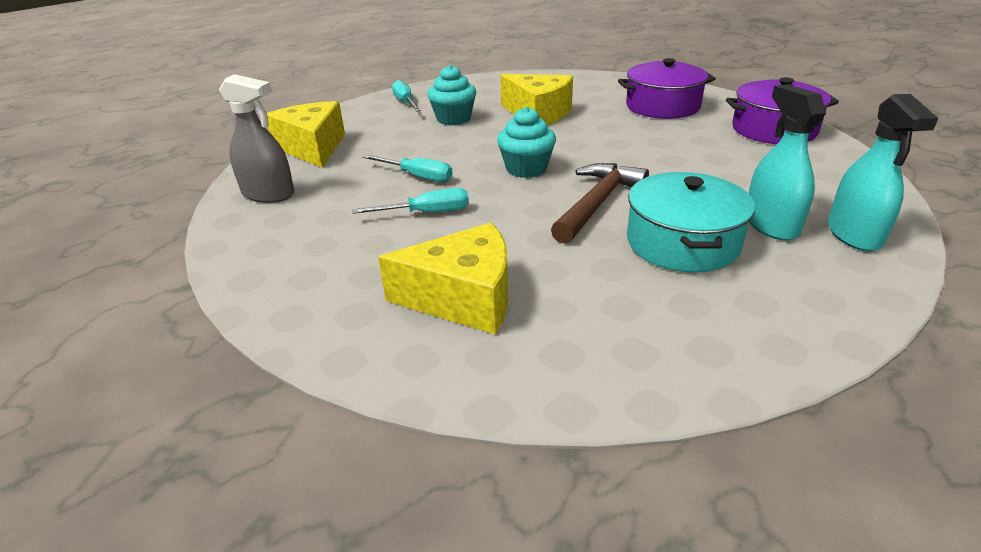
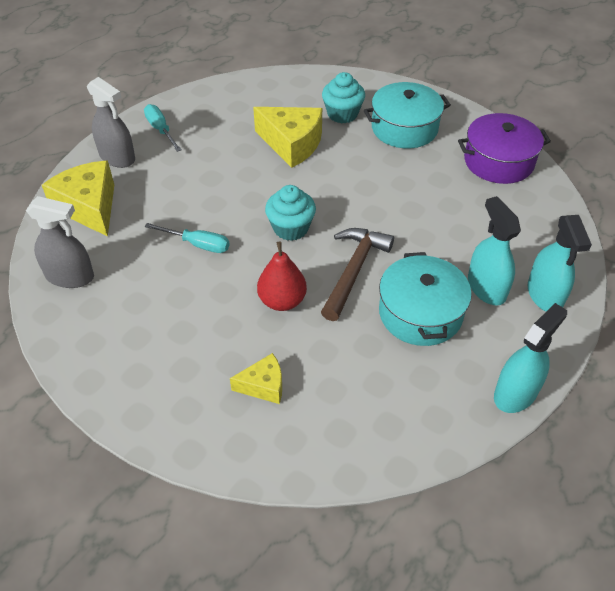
camera: 10 degrees left, 15 degrees up
turquoise screwdriver [352,188,469,214] -> none
yellow cheese [378,222,508,335] -> yellow cheese [230,353,282,404], size x0.56
turquoise cupcake [428,65,476,125] -> turquoise cupcake moved to [322,72,365,123]
purple pot [618,58,716,119] -> turquoise pot [364,82,451,148]
none -> grey spray bottle [87,77,135,168]
none -> red pear [257,241,307,311]
none -> turquoise spray bottle [494,303,567,413]

